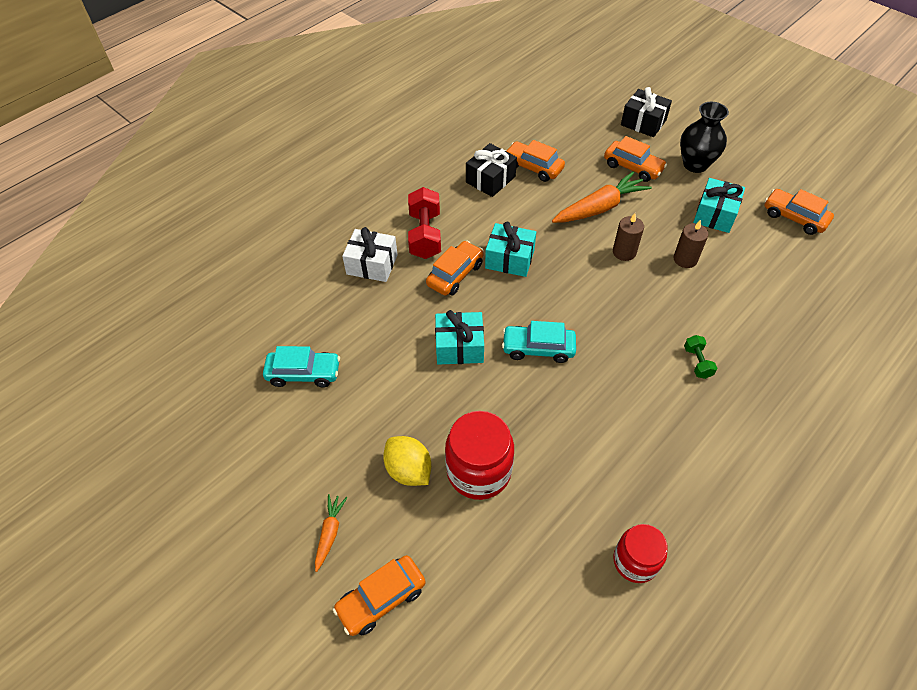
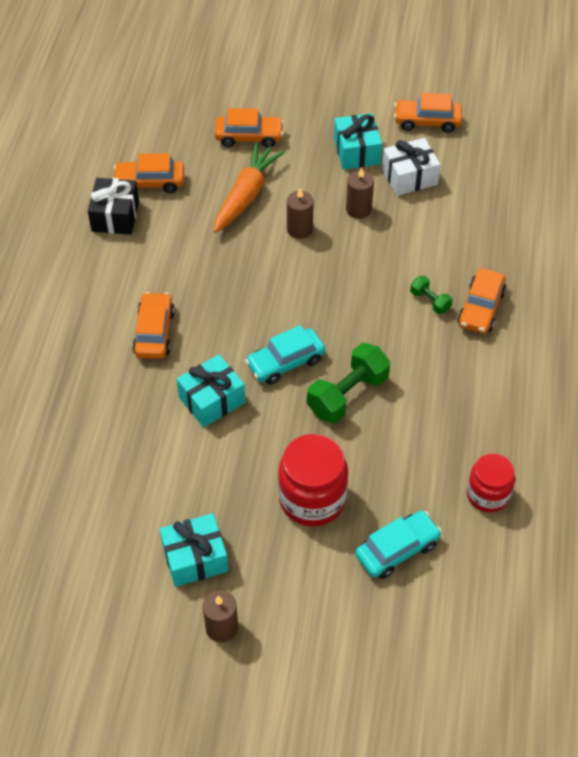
camera: 35 degrees left, 0 degrees up
turquoise car [263,346,340,388] -> turquoise car moved to [355,511,442,579]
orange carrot [315,494,347,572] -> brown candle [203,590,238,643]
orange car [333,555,426,636] -> orange car moved to [457,268,507,334]
white gift [342,227,398,282] -> white gift moved to [382,138,440,196]
yellow lemon [383,436,431,486] -> none
red dumbbell [408,187,441,259] -> none
turquoise gift [485,222,536,277] -> turquoise gift moved to [160,513,228,587]
black gift [621,87,672,137] -> none
black vase [680,102,729,173] -> none
none -> green dumbbell [307,343,390,423]

